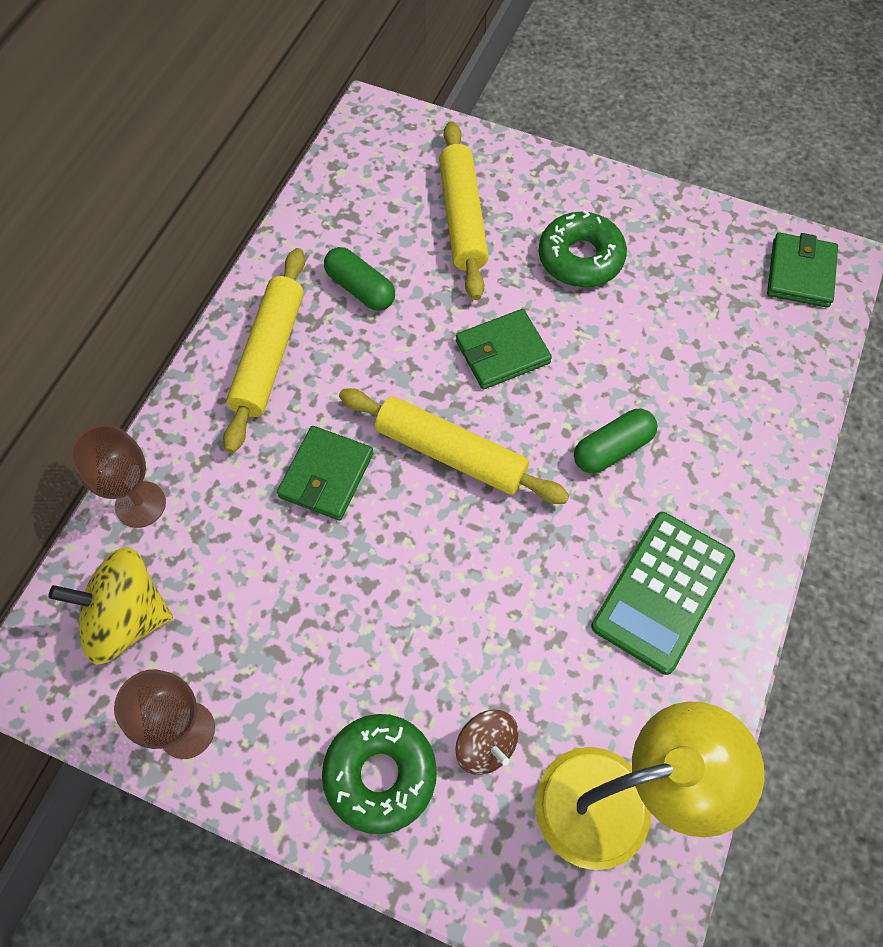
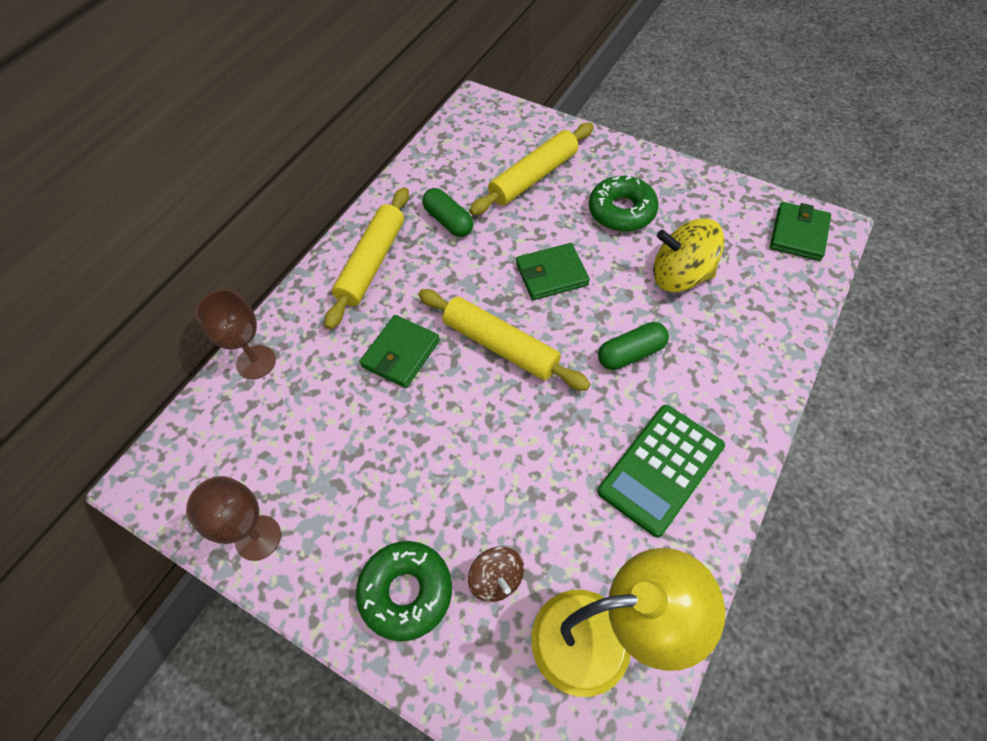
camera: 10 degrees right, 5 degrees down
yellow spinning top [48,547,173,665] -> yellow spinning top moved to [653,219,725,292]
yellow rolling pin [439,121,489,300] -> yellow rolling pin turned 45 degrees clockwise [469,123,594,215]

